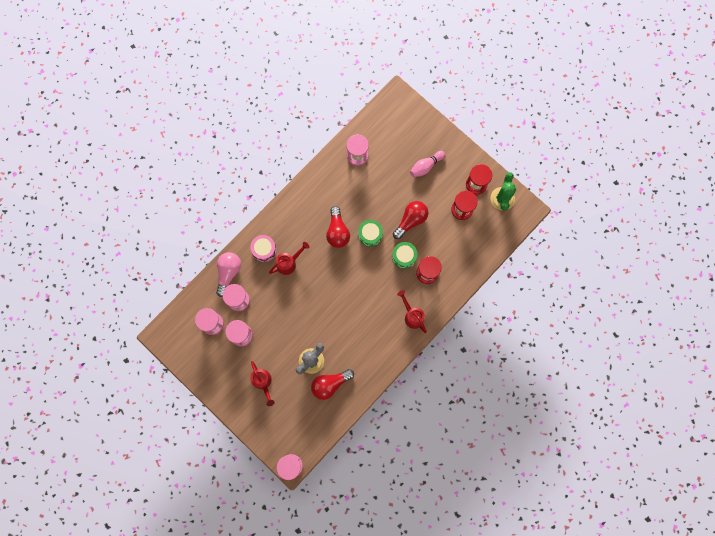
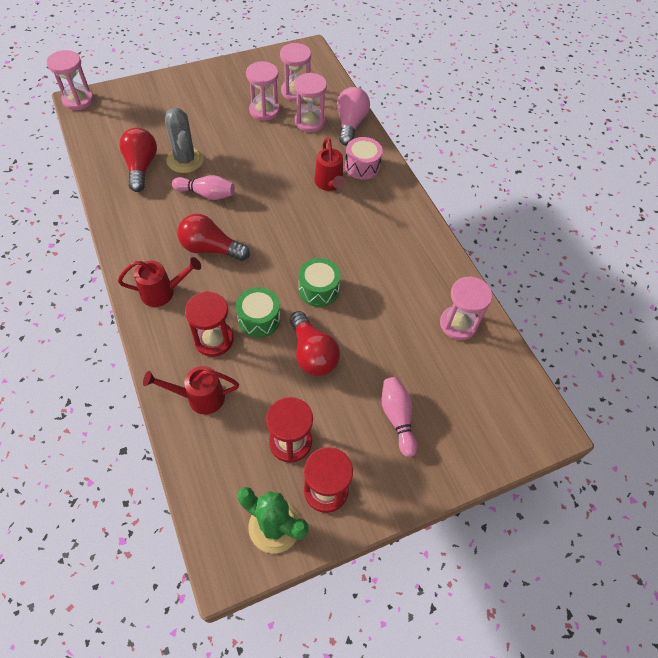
camera: 110 degrees right, 20 degrees down
pink light bulb [216,252,241,297] -> pink light bulb turned 120 degrees counterclockwise [337,87,370,146]
red watering can [250,361,275,406] -> red watering can moved to [143,366,239,415]
red light bulb [326,206,350,248] -> red light bulb moved to [178,214,250,261]
none -> pink bowling pin [172,175,235,200]

